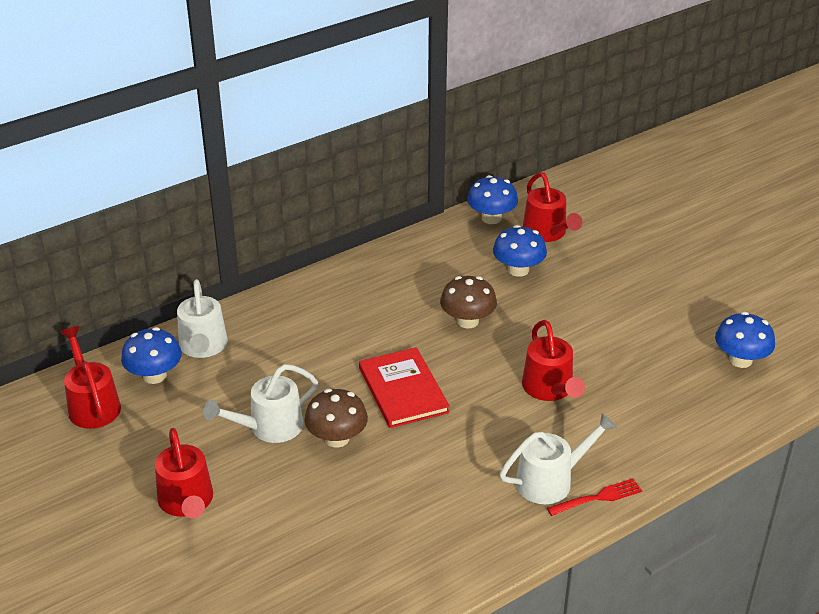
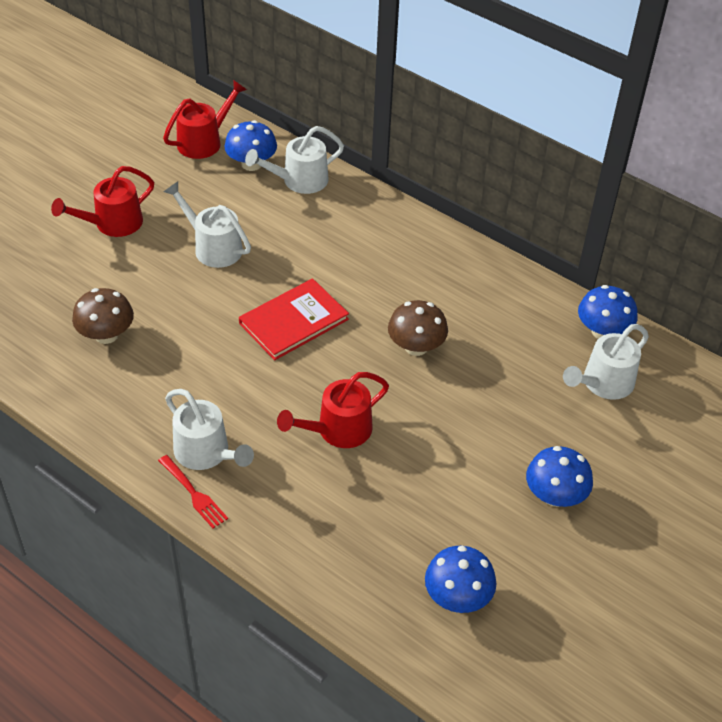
camera: 70 degrees right, 10 degrees up
brown mushroom [305,389,368,448] -> brown mushroom moved to [72,288,134,344]
blue mushroom [493,225,547,277] -> blue mushroom moved to [526,446,593,507]
red watering can [523,172,582,242] -> white watering can [563,324,649,400]

